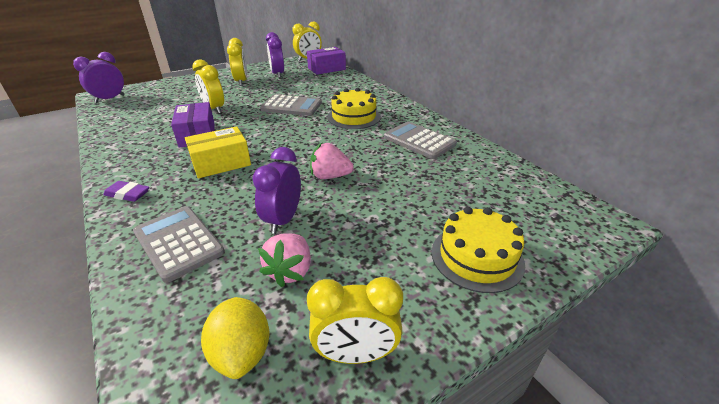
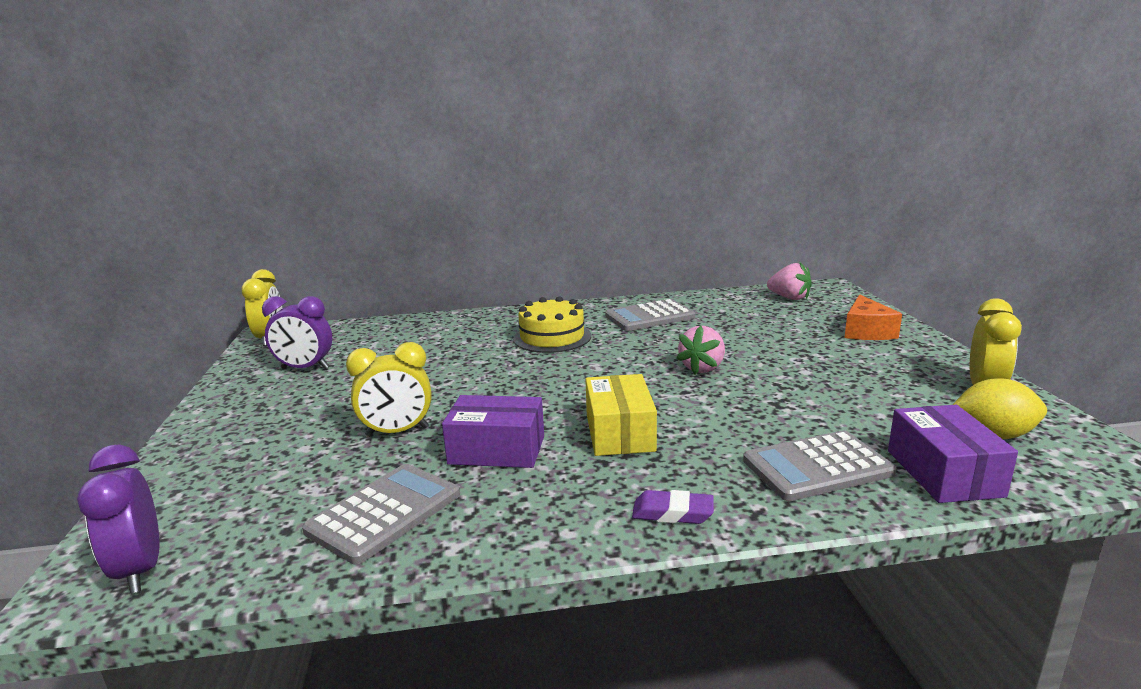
camera: 65 degrees left, 15 degrees down
purple eraser [103,181,149,202] -> purple eraser turned 60 degrees clockwise [632,490,714,524]
yellow clock [227,38,247,86] -> none
purple clock [252,147,301,234] -> none
pink strawberry [258,233,311,287] -> pink strawberry moved to [767,263,812,300]
grey calculator [260,94,322,116] -> grey calculator moved to [302,464,460,565]
purple box [307,47,346,75] -> purple box moved to [888,405,1018,503]
yellow cake [432,207,525,293] -> orange cheese [844,294,902,340]

